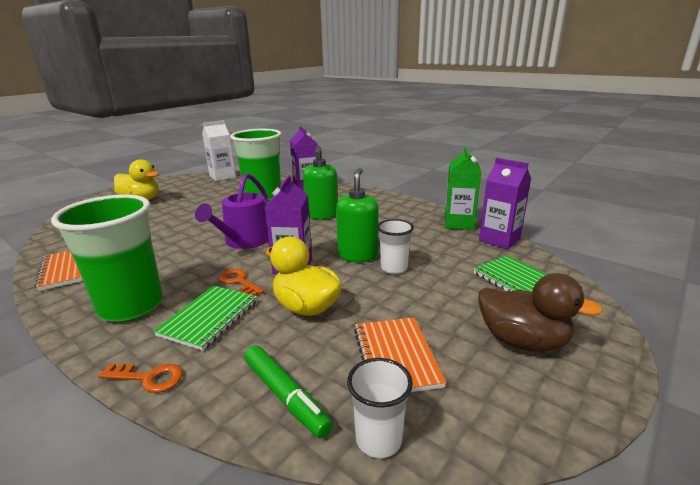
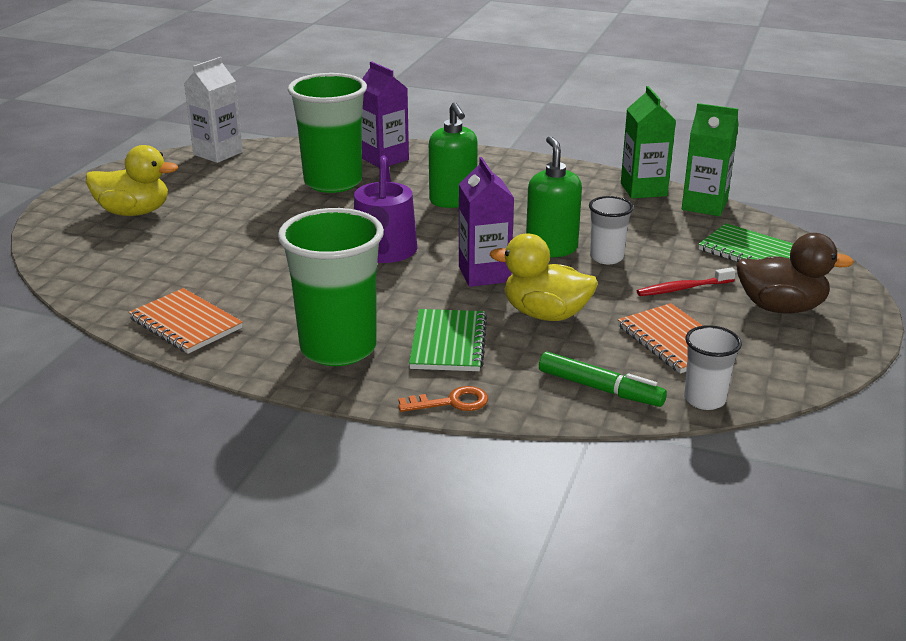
camera: 20 degrees left, 5 degrees up
orange key [219,269,264,296] -> none
purple carton [479,158,531,250] -> green carton [682,103,739,216]
none -> red toothbrush [637,267,736,296]

